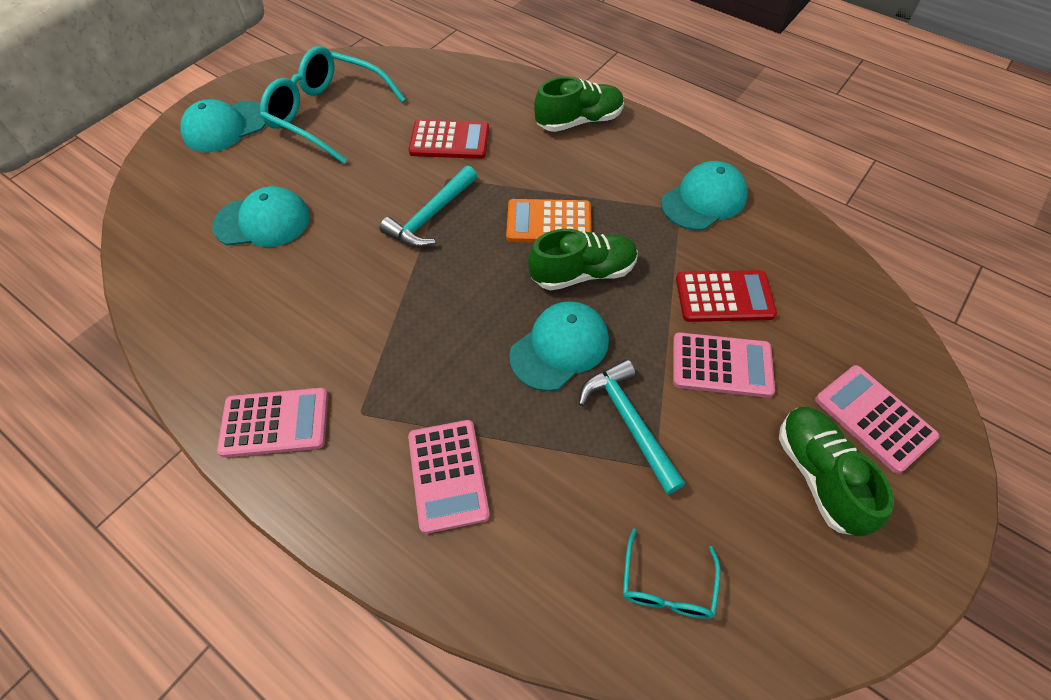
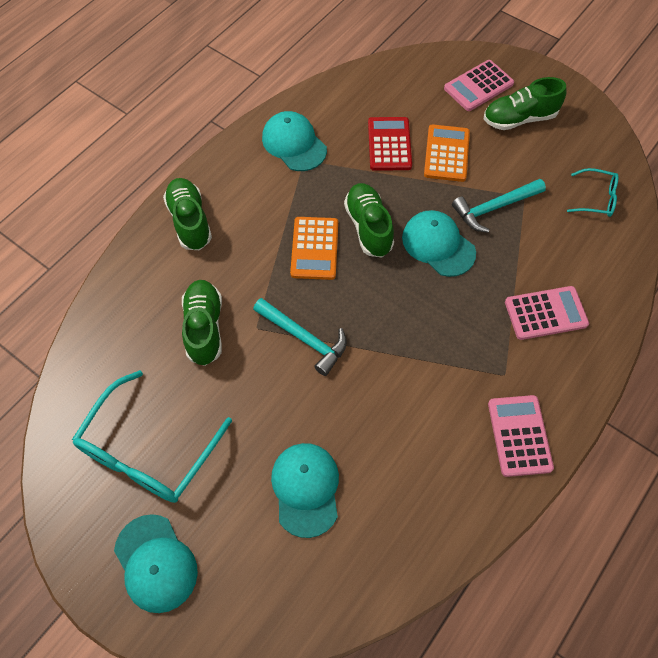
camera: 90 degrees left, 5 degrees up
red calculator [409,120,489,159] -> green shoe [182,280,222,366]
pink calculator [673,332,775,398] -> orange calculator [424,124,470,182]

